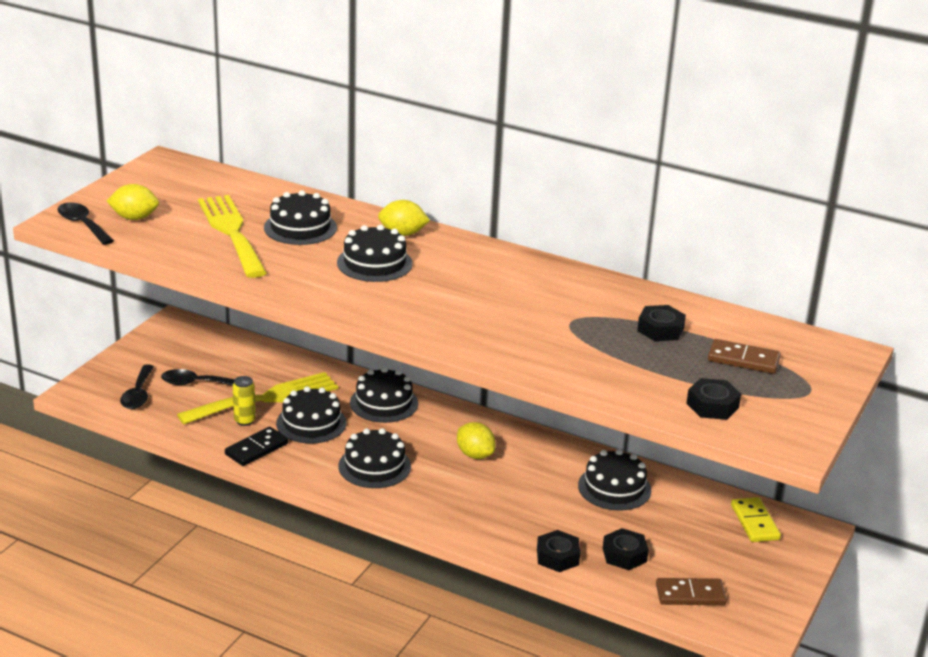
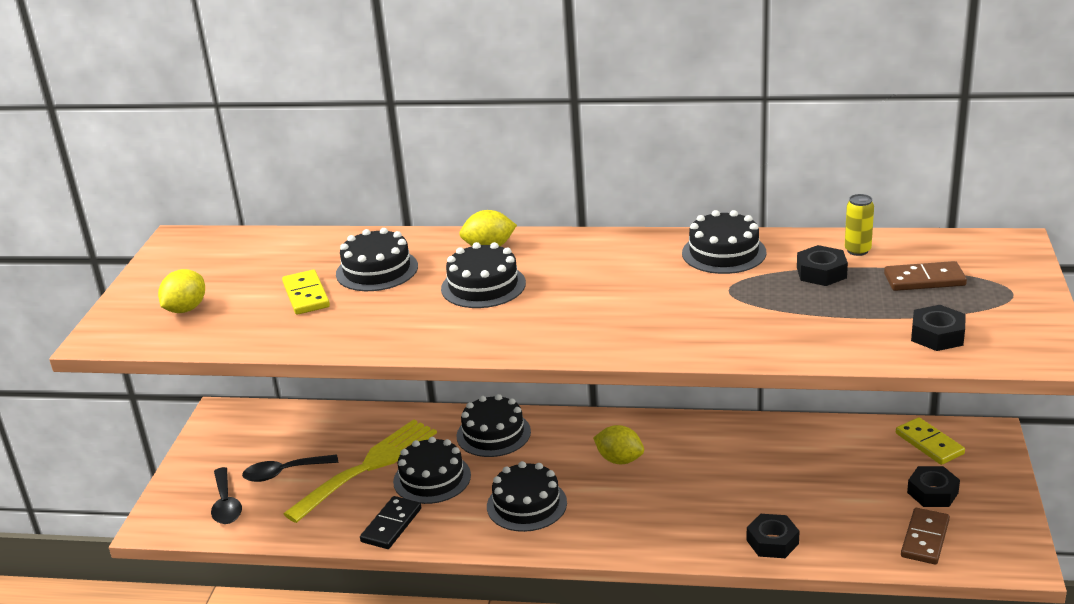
camera: 15 degrees left, 0 degrees up
black spoon [57,202,114,245] -> none
yellow lemon [107,184,159,220] -> yellow lemon turned 45 degrees counterclockwise [158,269,205,313]
yellow fork [198,195,267,278] -> yellow domino [282,270,330,315]
yellow can [233,376,256,426] -> yellow can moved to [845,194,874,256]
black cake [578,449,651,511] -> black cake moved to [682,210,766,274]
black nut [603,528,649,570] -> black nut moved to [907,466,960,507]
brown domino [656,578,727,605] -> brown domino turned 45 degrees counterclockwise [901,508,950,565]

